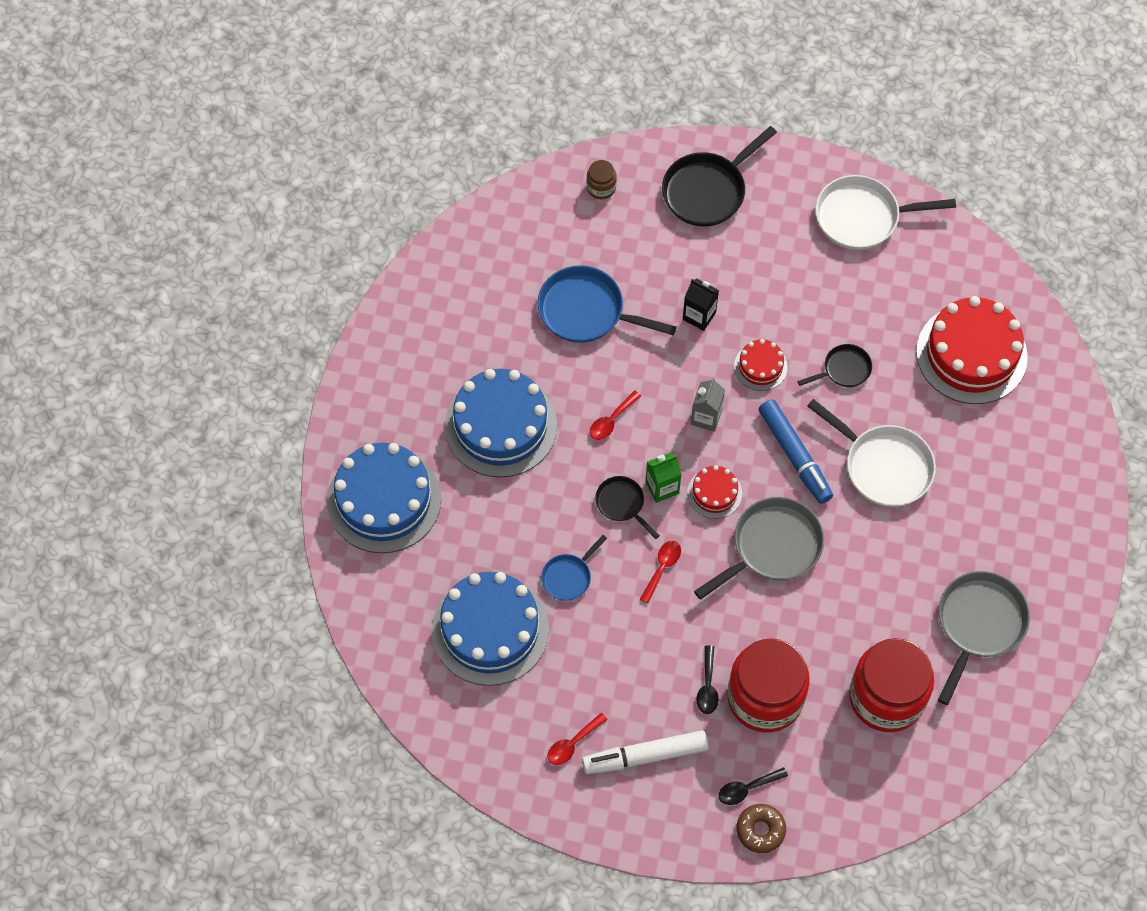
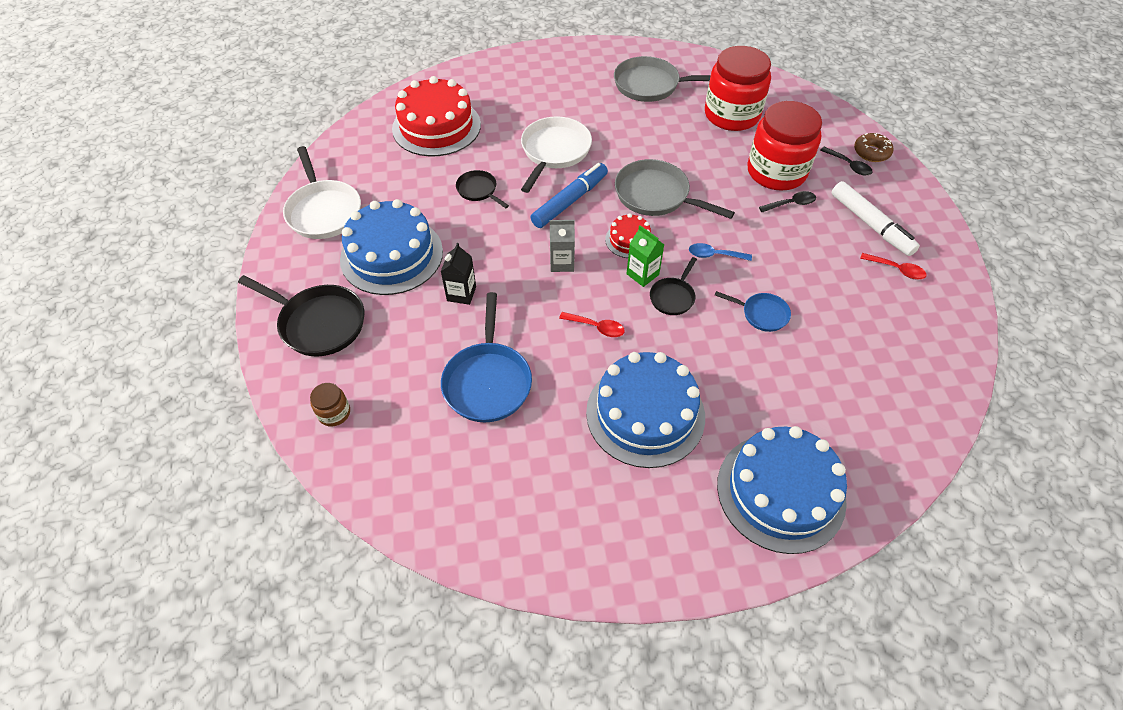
camera: 110 degrees left, 10 degrees down
blue cake [432,572,549,686] -> blue cake moved to [340,199,443,295]
red spoon [639,541,681,604] -> blue spoon [689,243,752,261]
red cake [734,339,788,391] -> none

